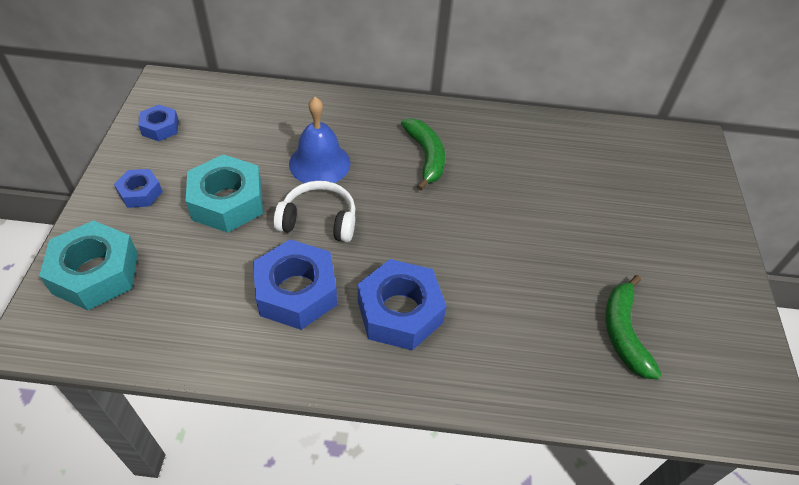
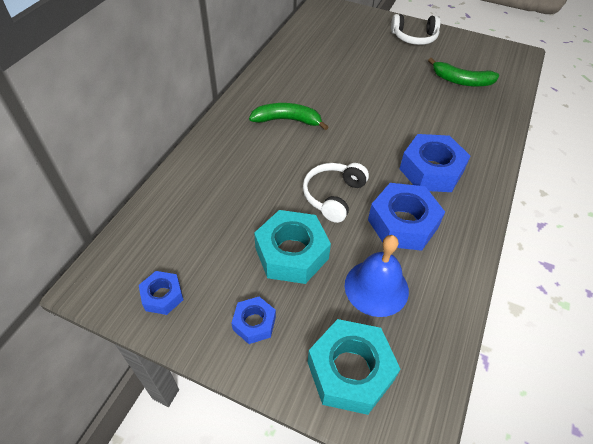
camera: 70 degrees left, 0 degrees up
blue bell [289,97,351,183] -> blue bell moved to [345,235,409,317]
none -> white headphones [391,14,441,45]

